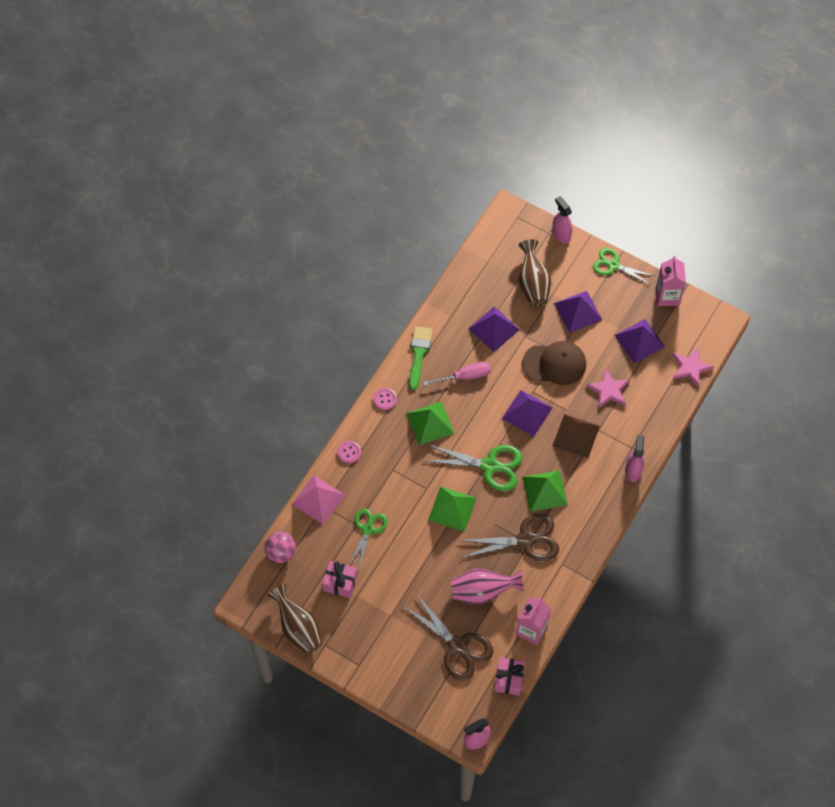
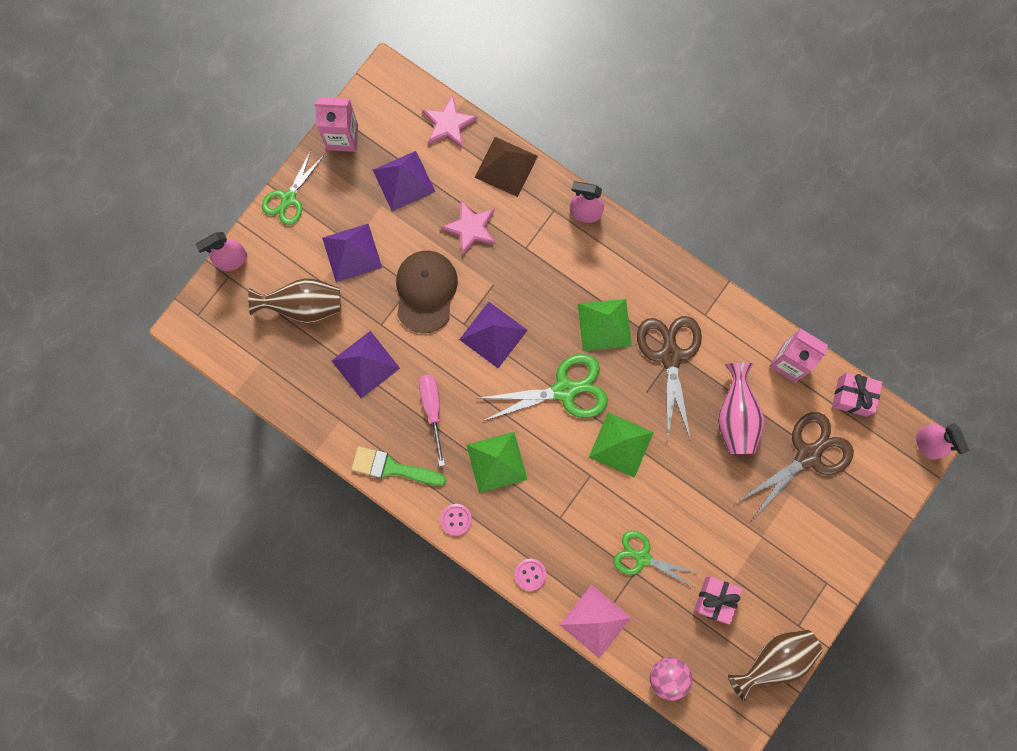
camera: 85 degrees left, 15 degrees up
green scissors [426,444,523,491] -> green scissors turned 60 degrees clockwise [481,354,608,421]
brown pyramid [553,414,600,458] -> brown pyramid moved to [475,137,538,197]

